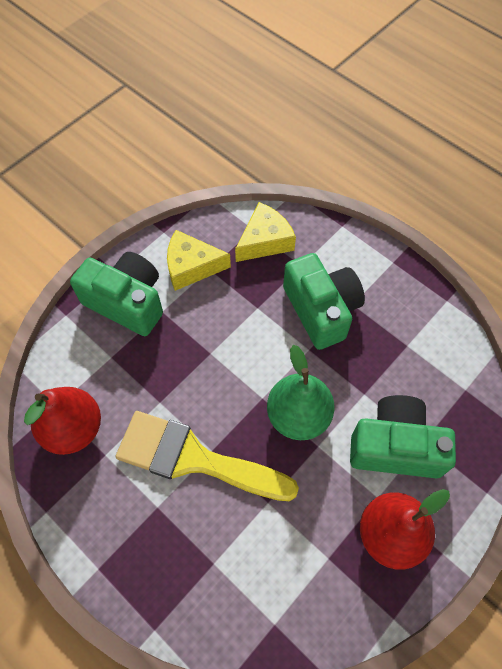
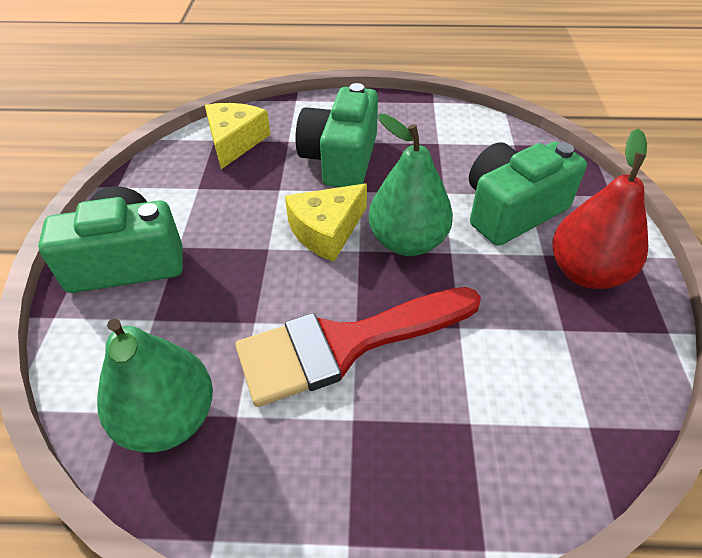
camera: 40 degrees left, 15 degrees down
red pear [24,387,101,455] -> green pear [97,319,213,453]
yellow brush [115,411,299,501] -> red brush [235,287,481,407]
yellow cheese [167,230,231,291] -> yellow cheese moved to [285,184,367,262]
green camera [283,253,365,350] -> green camera turned 105 degrees counterclockwise [295,83,378,187]

